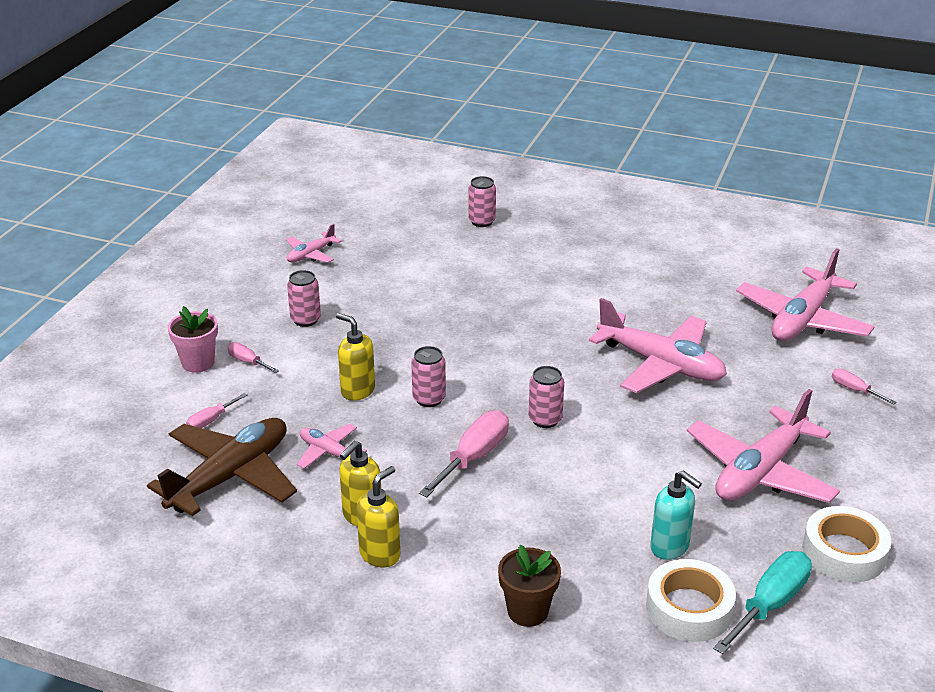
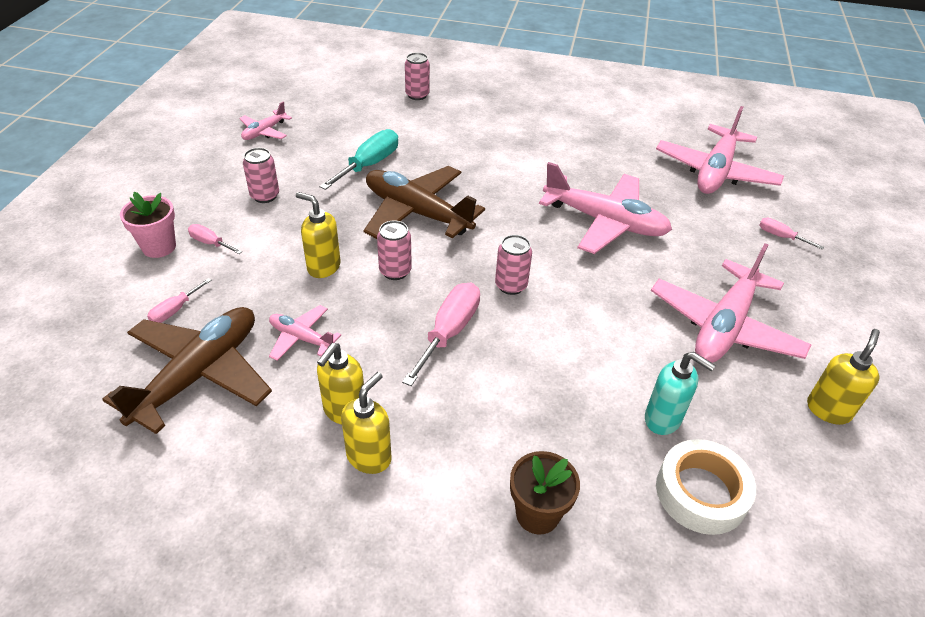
camera: 10 degrees left, 10 degrees up
turquoise screwdriver [713,551,812,654] -> turquoise screwdriver moved to [319,129,398,190]
white tape [802,506,891,583] -> yellow soap dispenser [807,329,880,425]
none -> brown plane [363,166,485,239]

